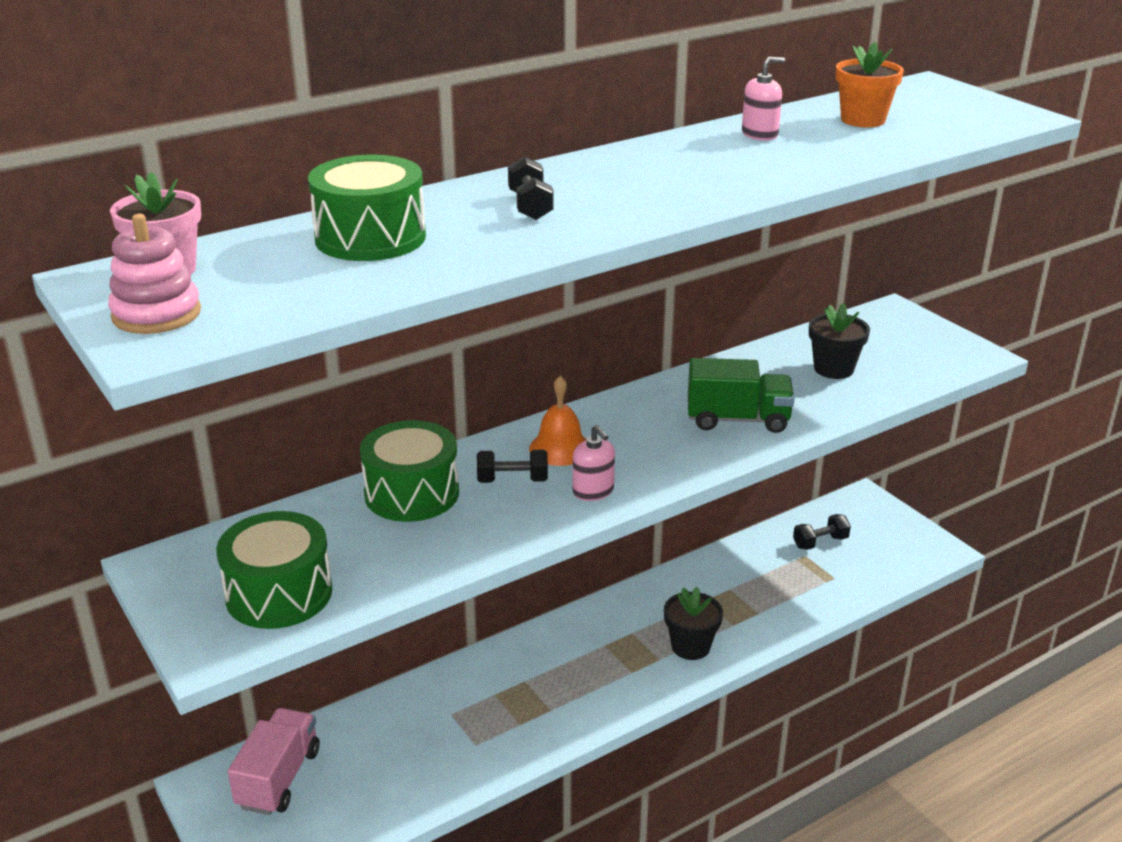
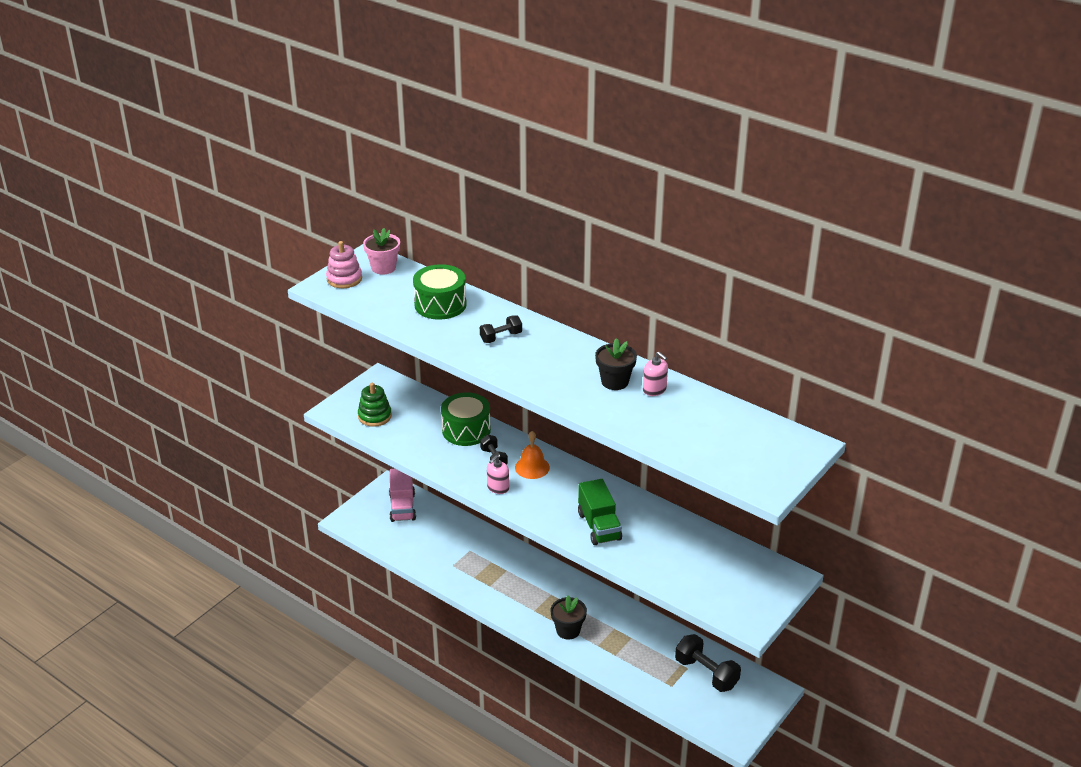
camera: 70 degrees right, 5 degrees up
green drum [216,511,332,629] -> green stacking toy [358,383,392,427]
pink truck [228,708,320,815] -> pink truck turned 90 degrees clockwise [389,469,416,522]
black dumbbell [793,514,851,550] -> black dumbbell [675,634,741,692], size x1.69
black flower pot [809,303,870,379] -> black flower pot moved to [595,338,637,390]
orange flower pot [836,42,904,127] -> none

